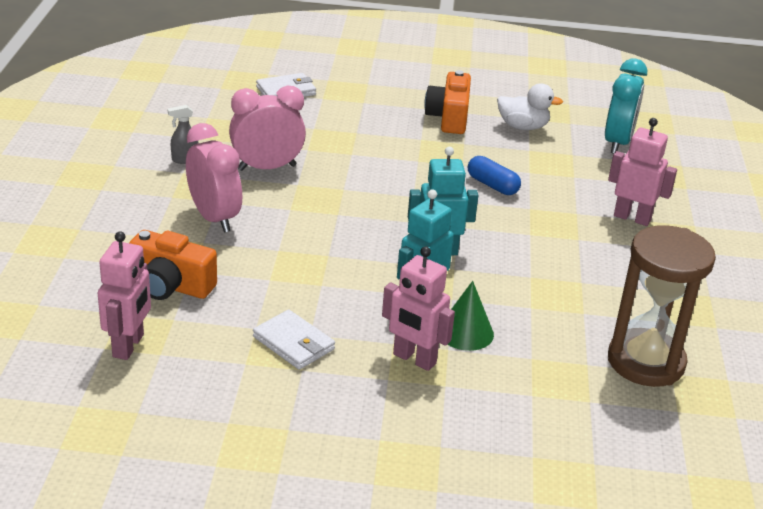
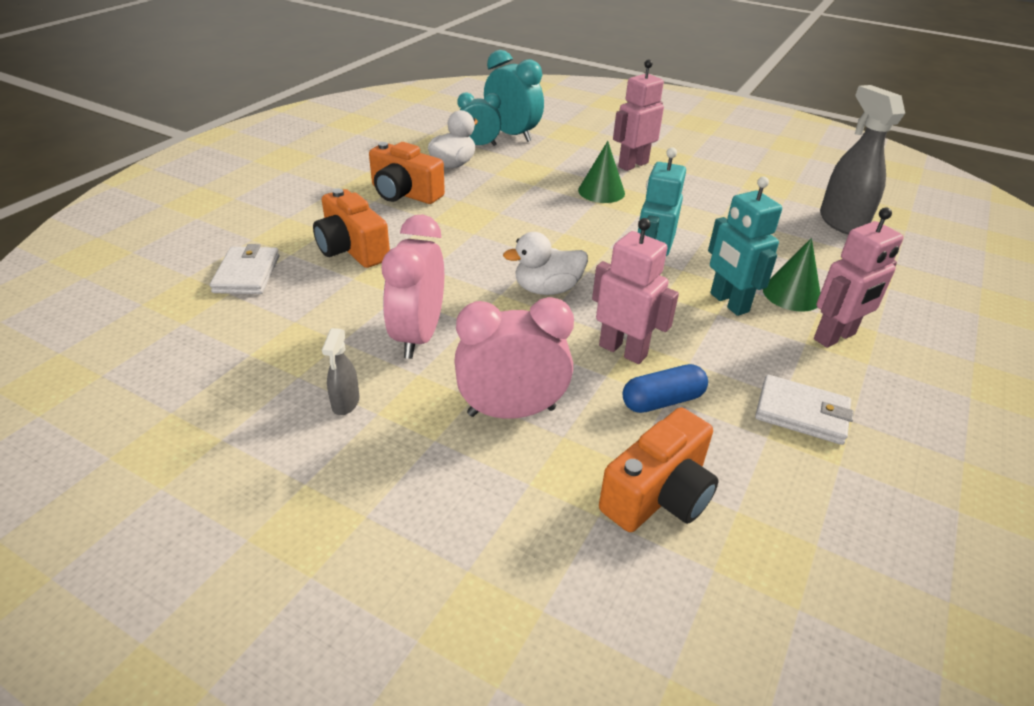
camera: 65 degrees left, 5 degrees up
pink robot [98,231,151,360] -> pink robot moved to [592,218,679,364]
white wallet [253,310,335,370] -> white wallet turned 45 degrees clockwise [755,375,854,445]
blue capsule [468,156,521,195] -> blue capsule moved to [623,364,708,413]
brown hourglass [608,225,716,387] -> grey spray bottle [820,85,905,235]
none -> orange camera [313,188,390,268]
none -> turquoise clock [457,93,501,146]
none -> white duck [503,232,588,295]
none -> green cone [578,141,625,203]

